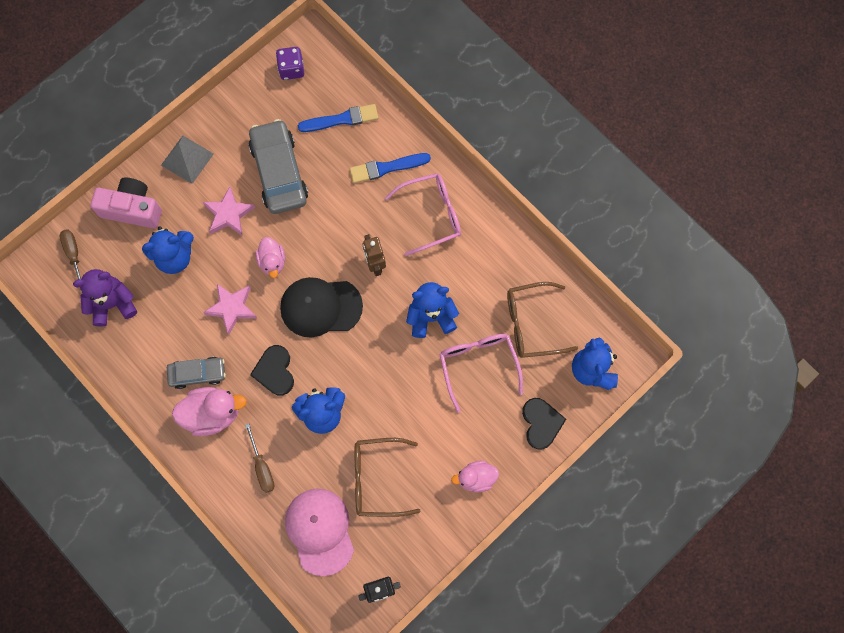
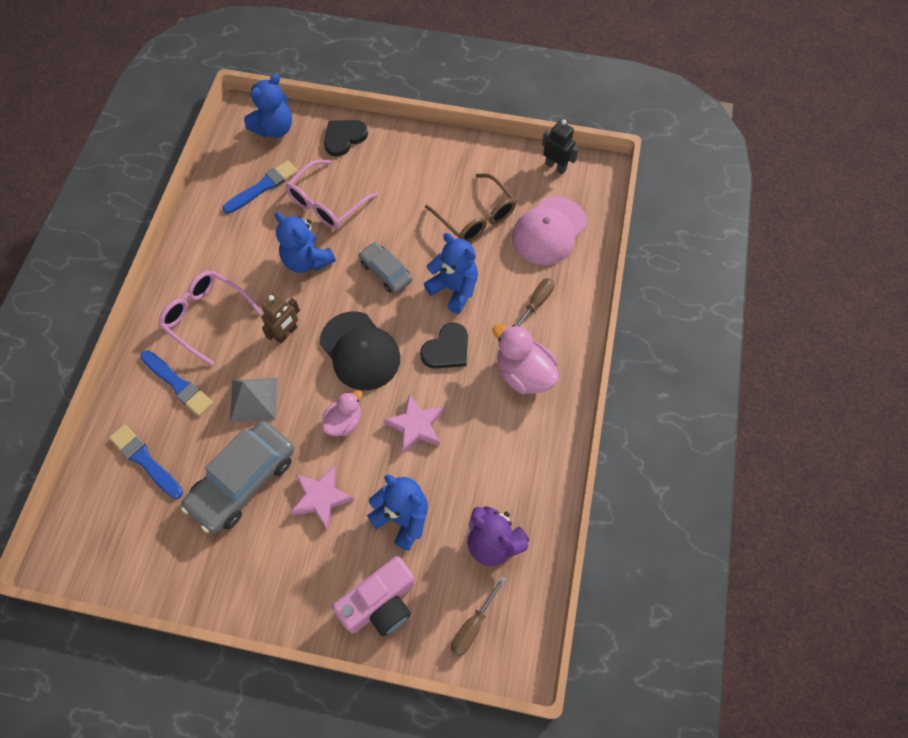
camera: 125 degrees left, 10 degrees down
pink camera [90,178,162,228] -> pink camera turned 105 degrees counterclockwise [332,556,415,636]
grey pyramid [161,136,214,184] -> grey pyramid moved to [230,378,277,422]
grey car [167,357,226,389] -> grey car moved to [358,242,412,293]
purple dice [276,47,304,80] -> none
pink duck [451,461,499,493] -> none
brown glasses [507,282,578,358] -> blue brush [222,160,298,214]

